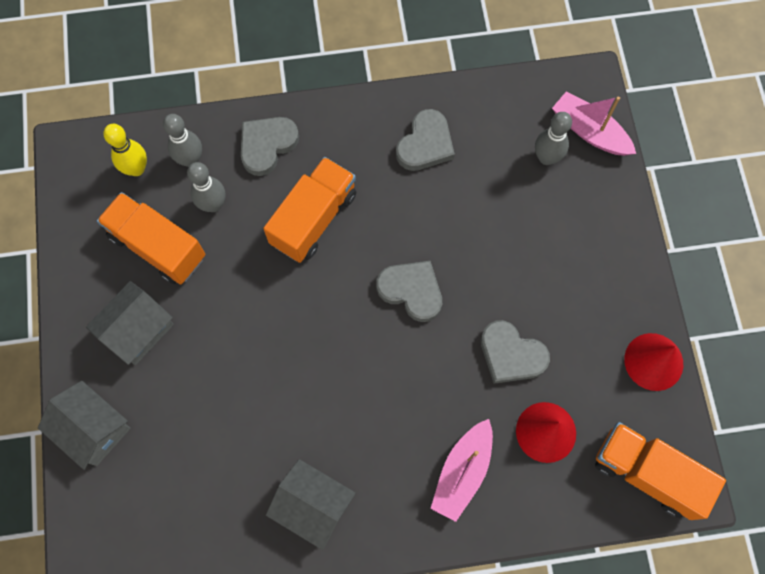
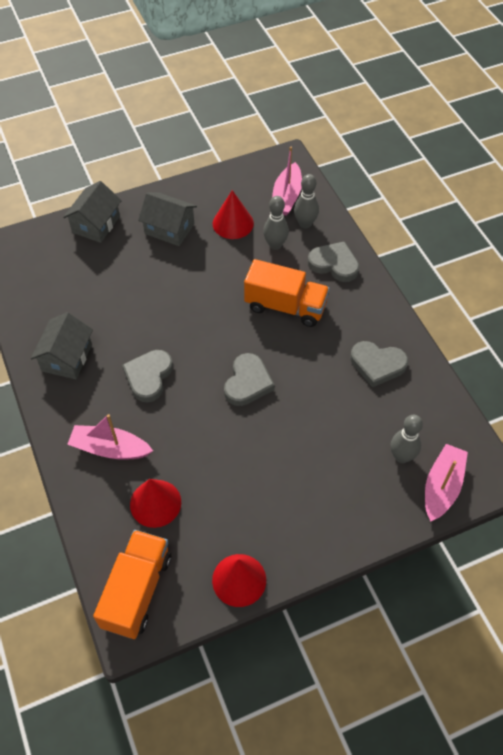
camera: 75 degrees right, 15 degrees down
orange truck [97,192,205,284] -> red cone [213,190,254,239]
yellow bowling pin [103,124,147,176] -> pink boat [272,147,302,216]
grey heart [481,320,550,384] -> grey heart moved to [122,350,173,403]

